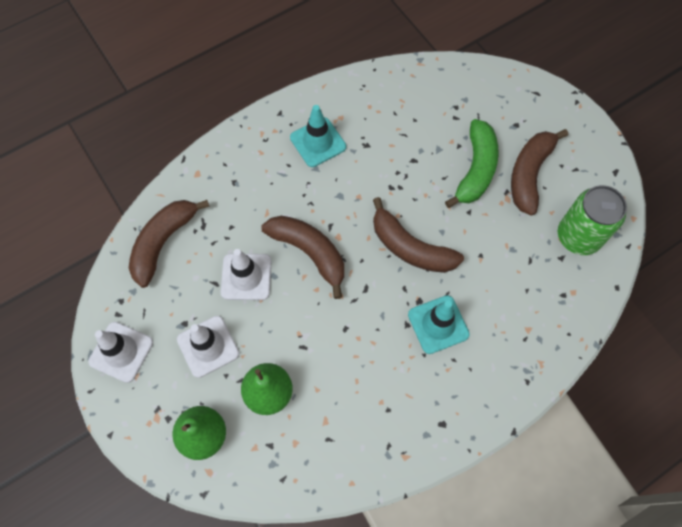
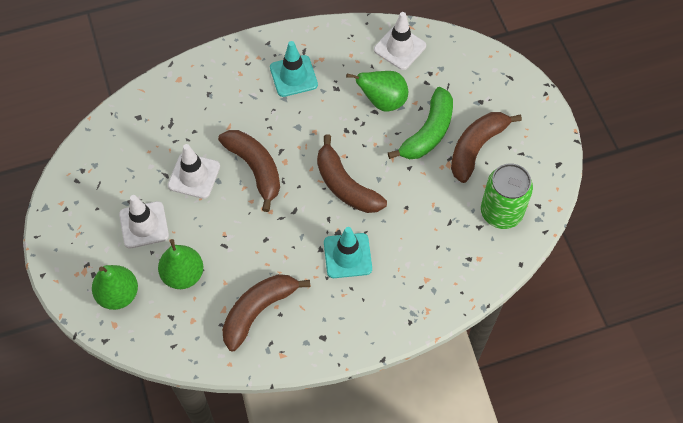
camera: 15 degrees right, 5 degrees down
white traffic cone [88,322,153,383] -> white traffic cone moved to [374,12,426,70]
brown banana [129,200,209,288] -> brown banana moved to [222,274,310,351]
none -> green pear [346,71,408,111]

